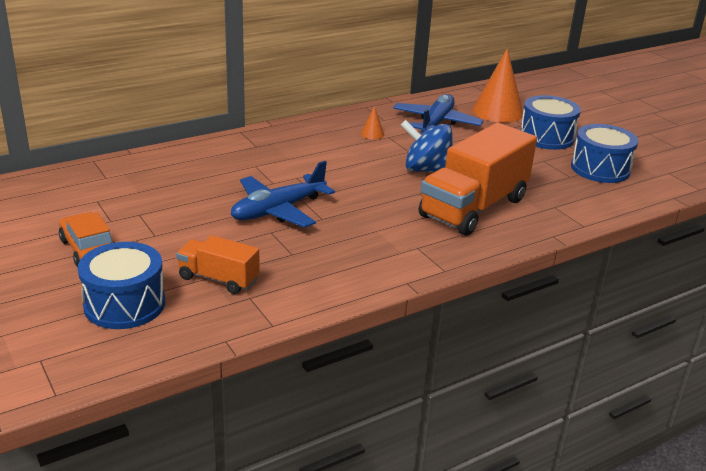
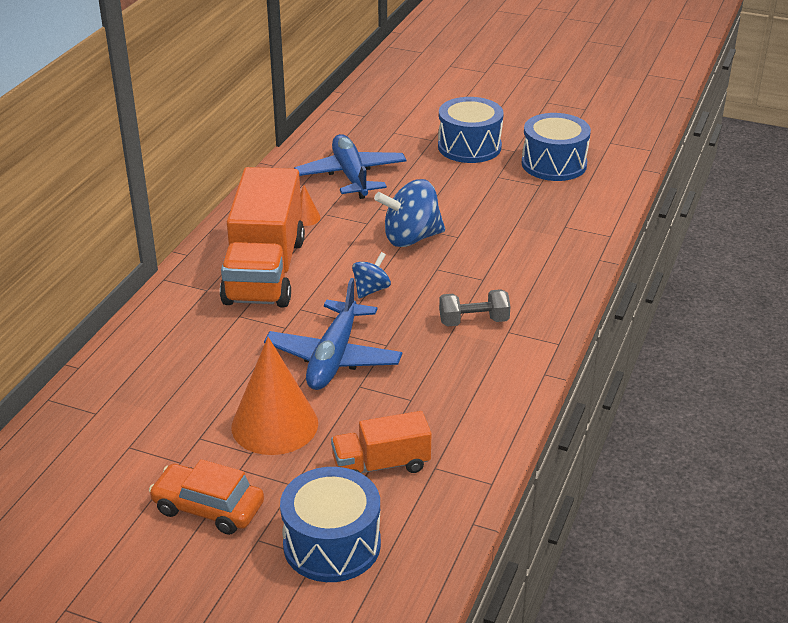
camera: 35 degrees left, 5 degrees up
orange truck [419,123,537,236] -> orange truck moved to [220,167,305,308]
orange cone [472,48,523,123] -> orange cone moved to [231,337,318,455]
none -> blue spinning top [352,252,391,299]
none -> grey dumbbell [439,289,511,327]

